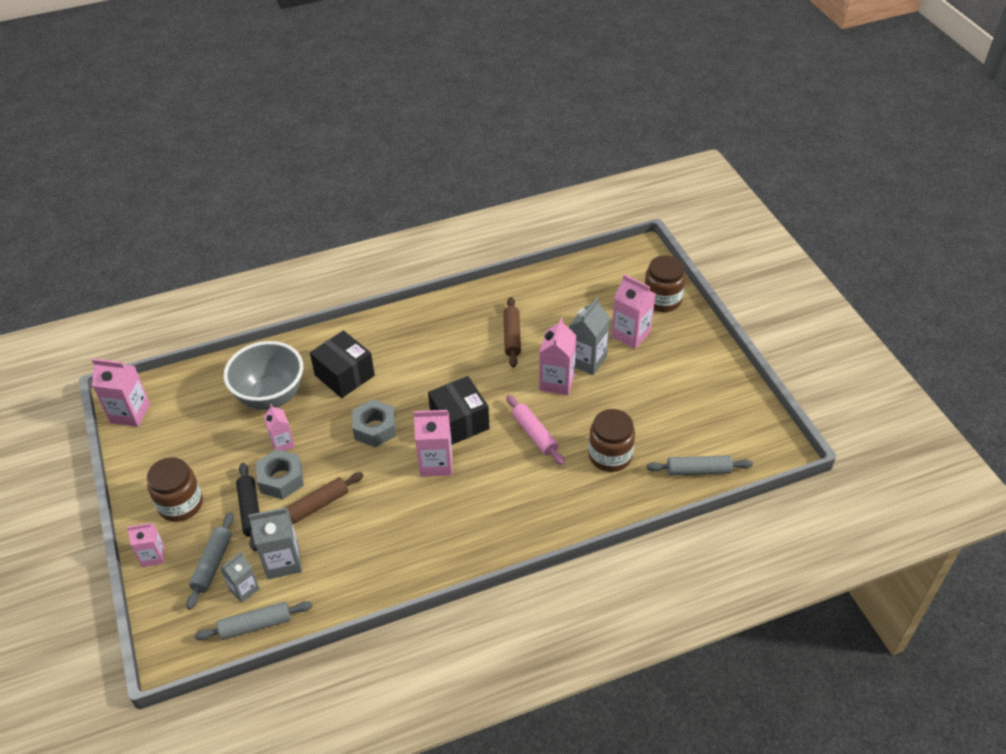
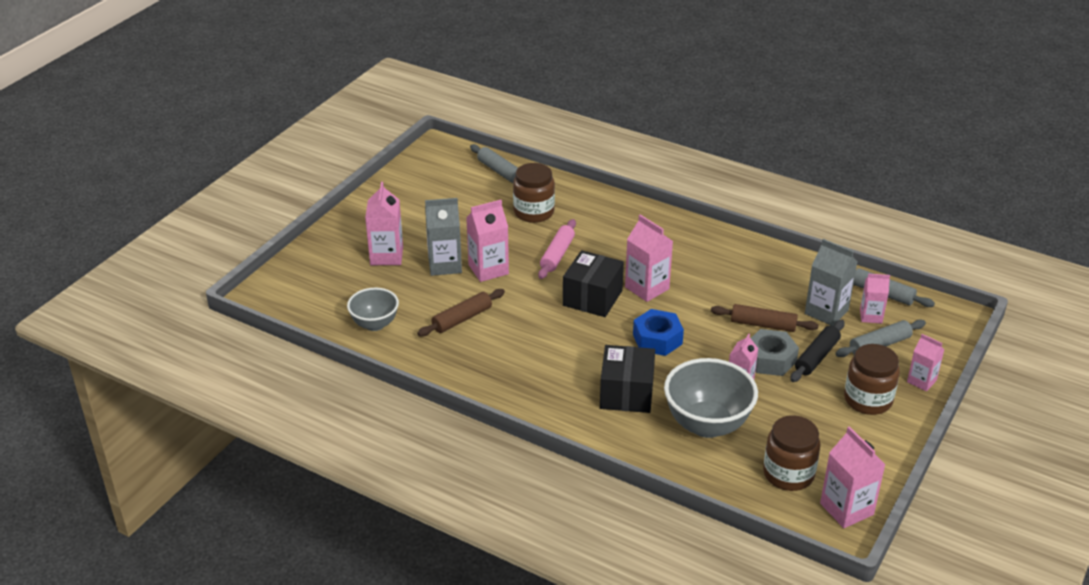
camera: 130 degrees left, 10 degrees down
grey carton [220,552,260,603] -> pink carton [860,274,890,324]
grey nut [352,399,396,447] -> blue nut [633,309,684,356]
brown jar [644,255,686,312] -> brown jar moved to [763,415,820,491]
none -> grey bowl [347,288,399,331]

